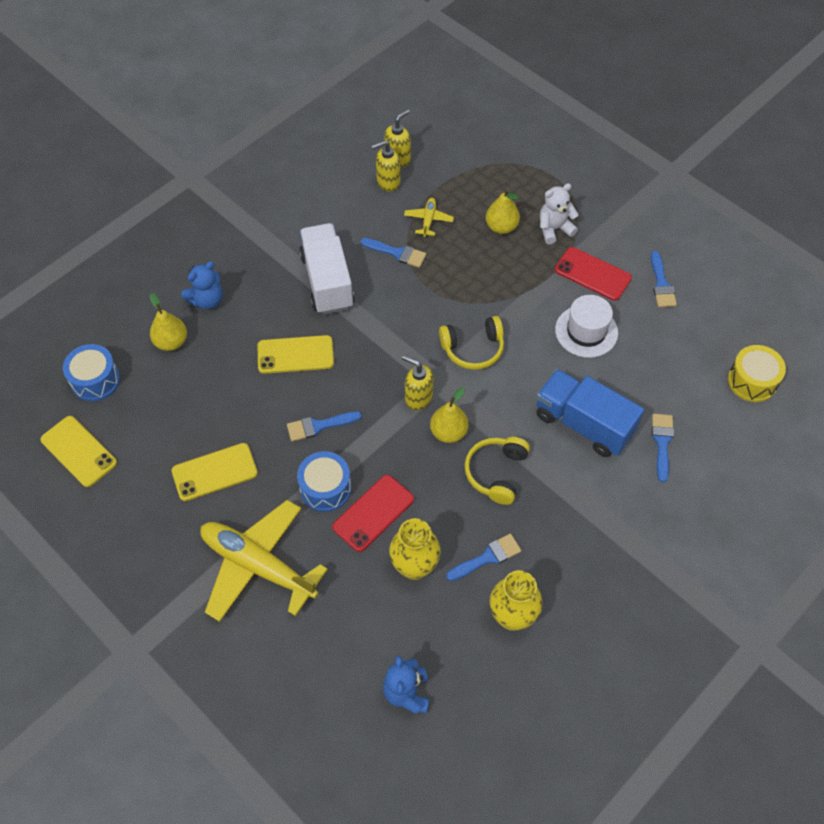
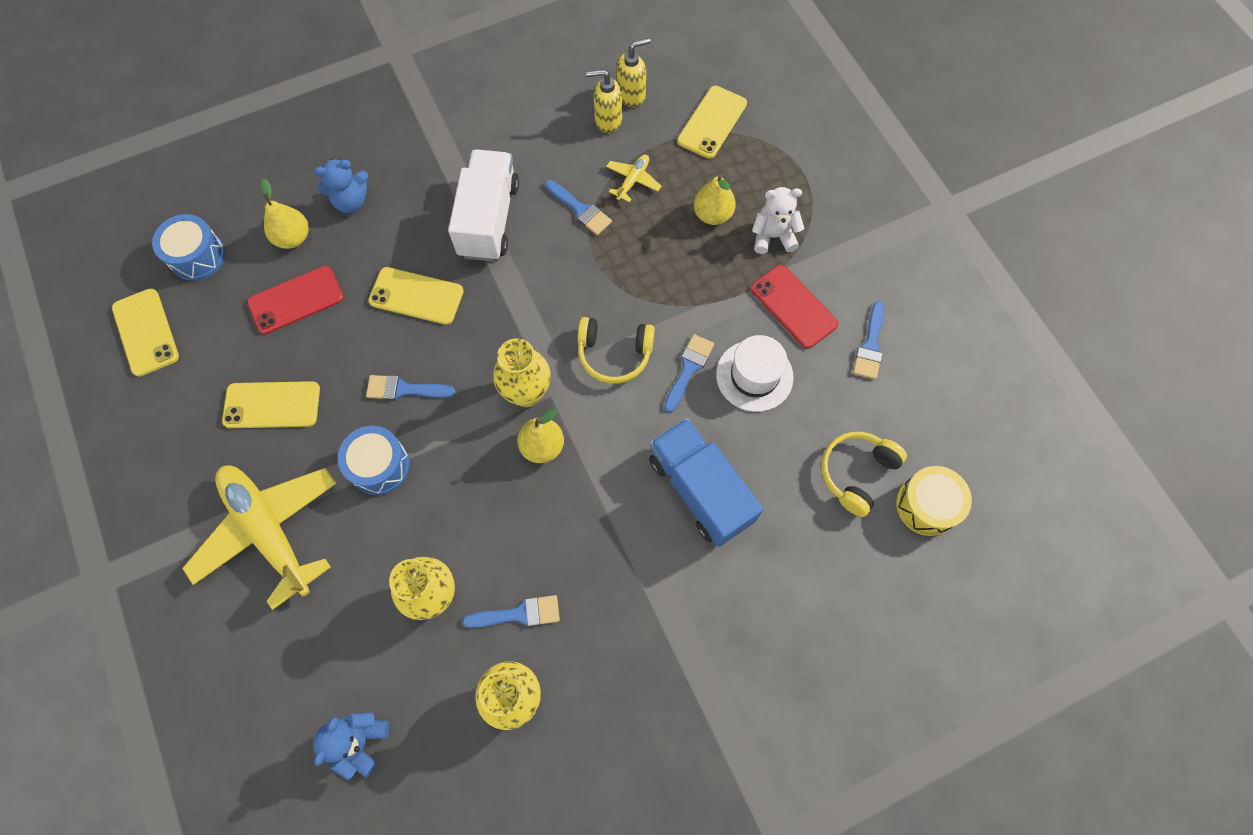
camera: 20 degrees right, 10 degrees up
red phone [332,475,414,552] -> red phone moved to [247,266,344,334]
yellow soap dispenser [402,355,434,410] -> yellow vase [493,338,551,407]
yellow headphones [464,437,530,505] -> yellow headphones moved to [821,432,907,517]
blue brush [652,414,674,482] -> blue brush moved to [664,334,714,413]
none -> yellow phone [677,86,747,159]

